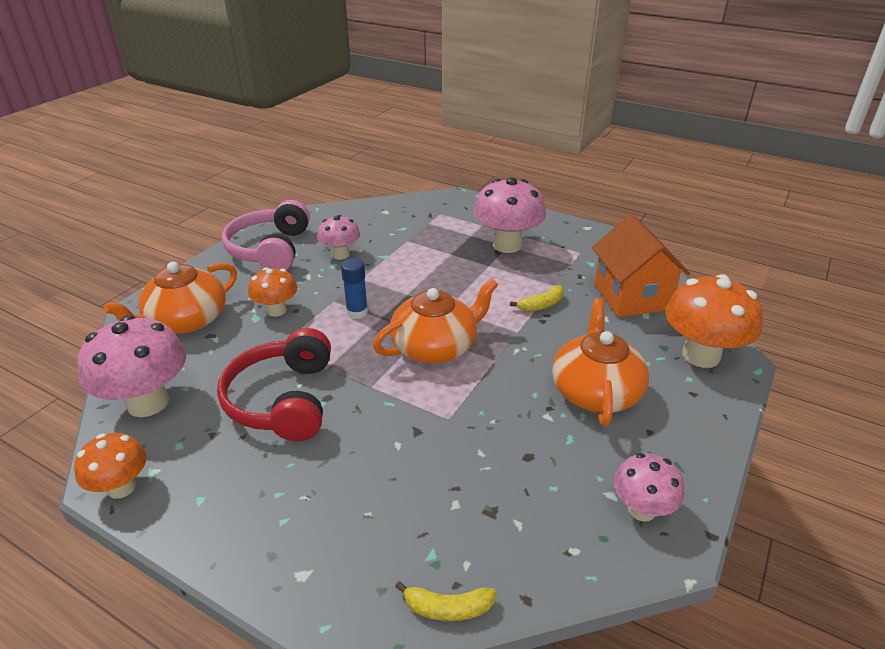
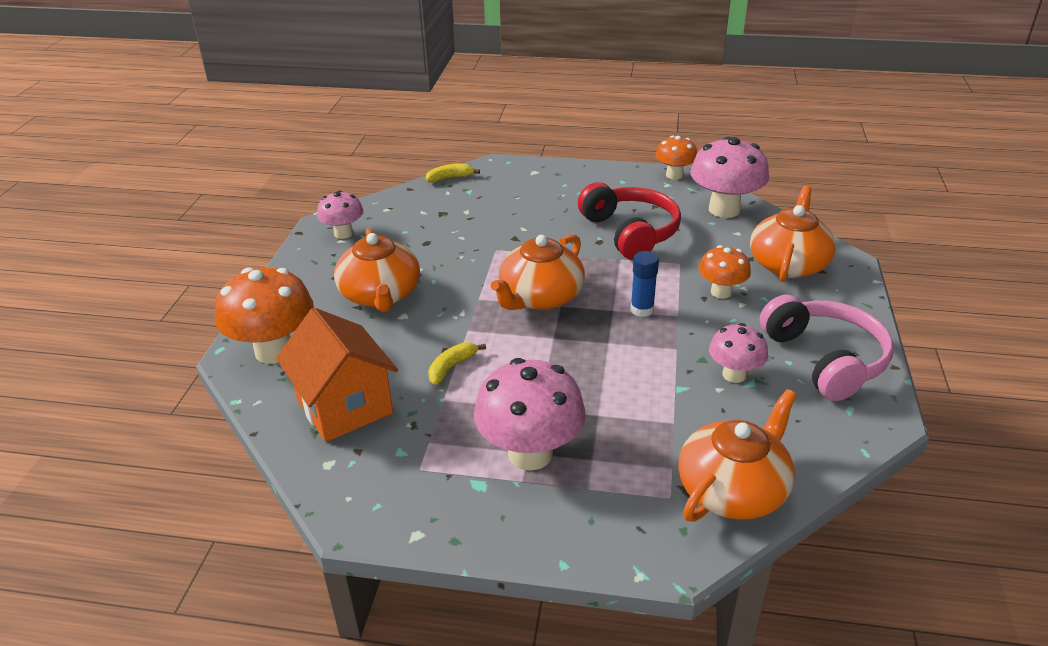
camera: 160 degrees right, 0 degrees up
none -> orange teapot [678,389,797,522]

